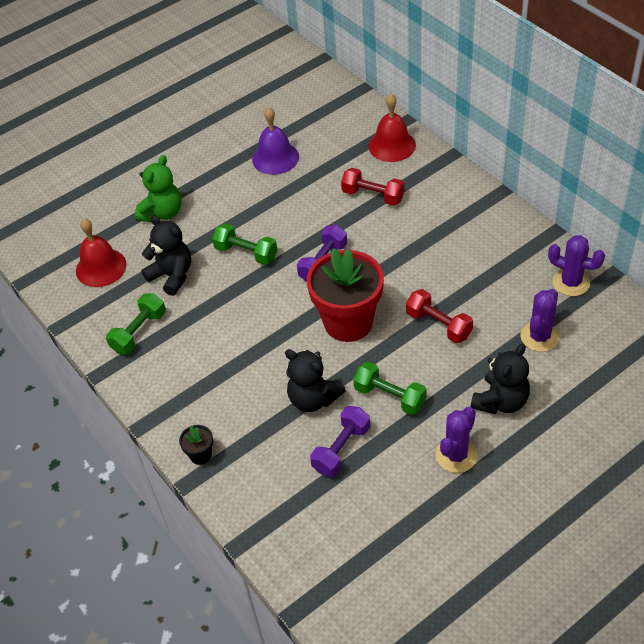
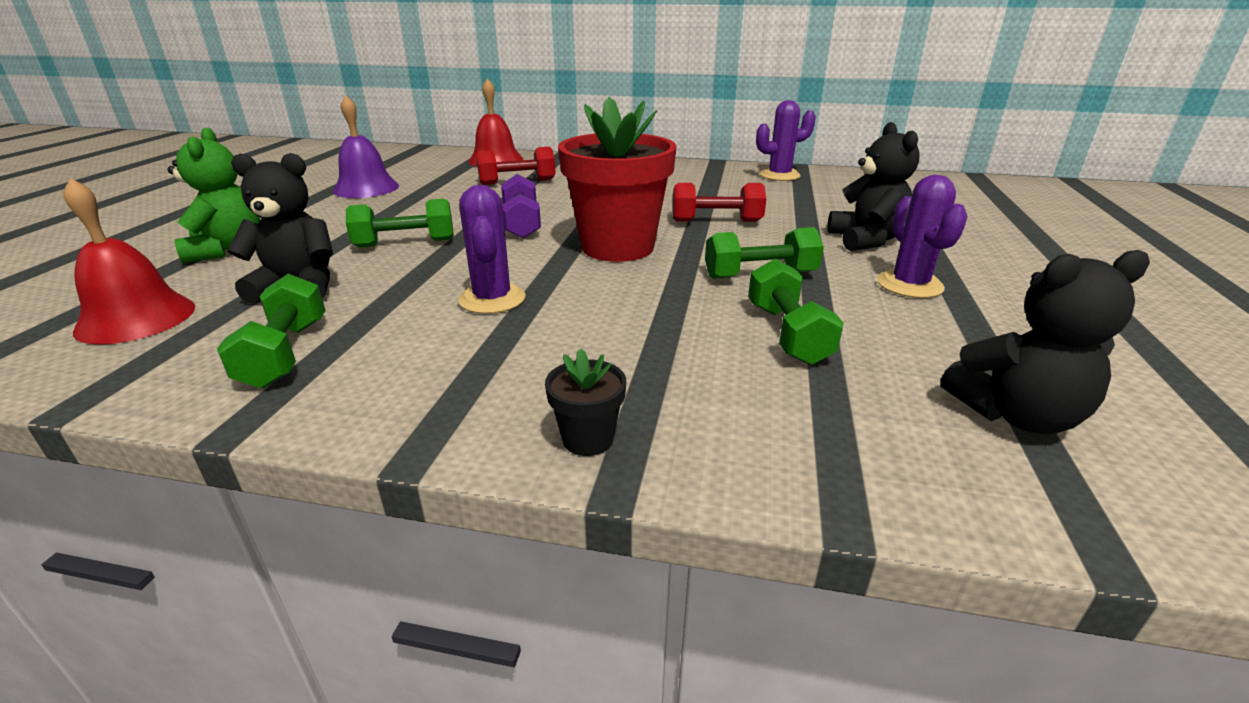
camera: 45 degrees left, 20 degrees down
black teddy bear [285,349,346,412] -> black teddy bear moved to [941,250,1150,434]
purple dumbbell [310,406,370,477] -> green dumbbell [748,258,844,365]
purple cactus [521,289,560,352] -> purple cactus moved to [458,185,525,314]

